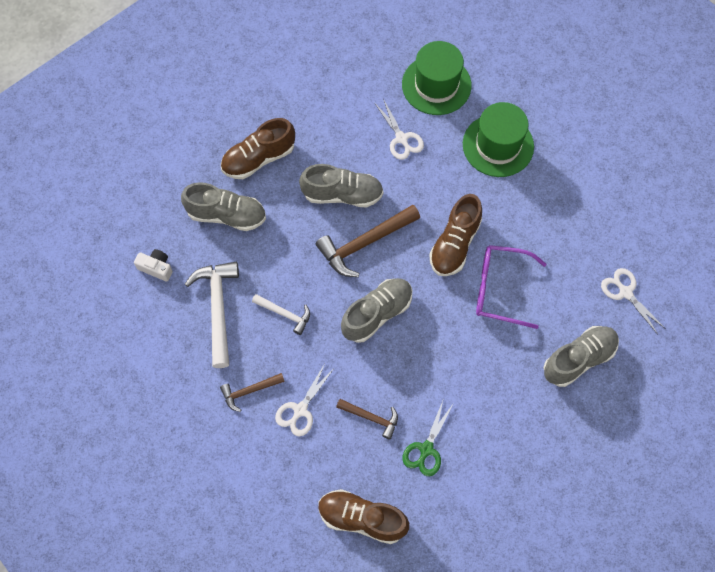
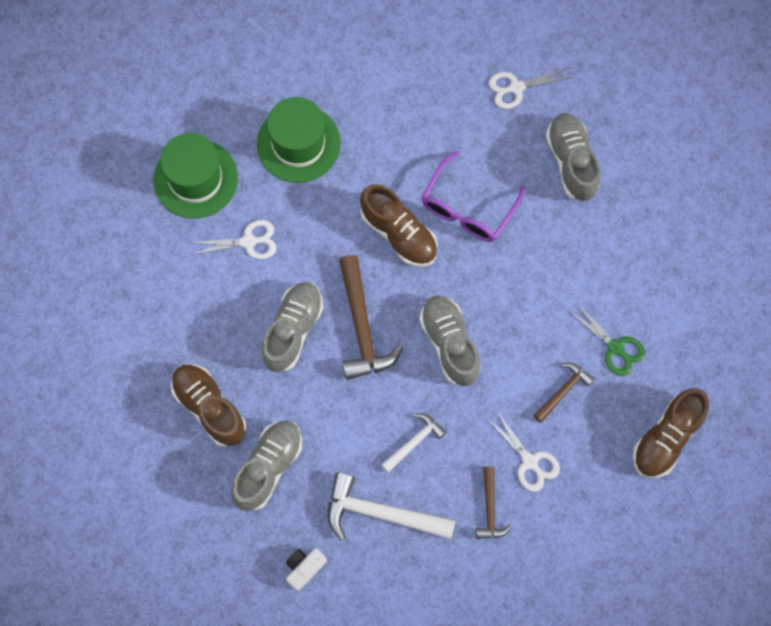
camera: 70 degrees left, 5 degrees up
brown shoe [221,118,295,179] -> brown shoe turned 150 degrees clockwise [171,364,246,447]

